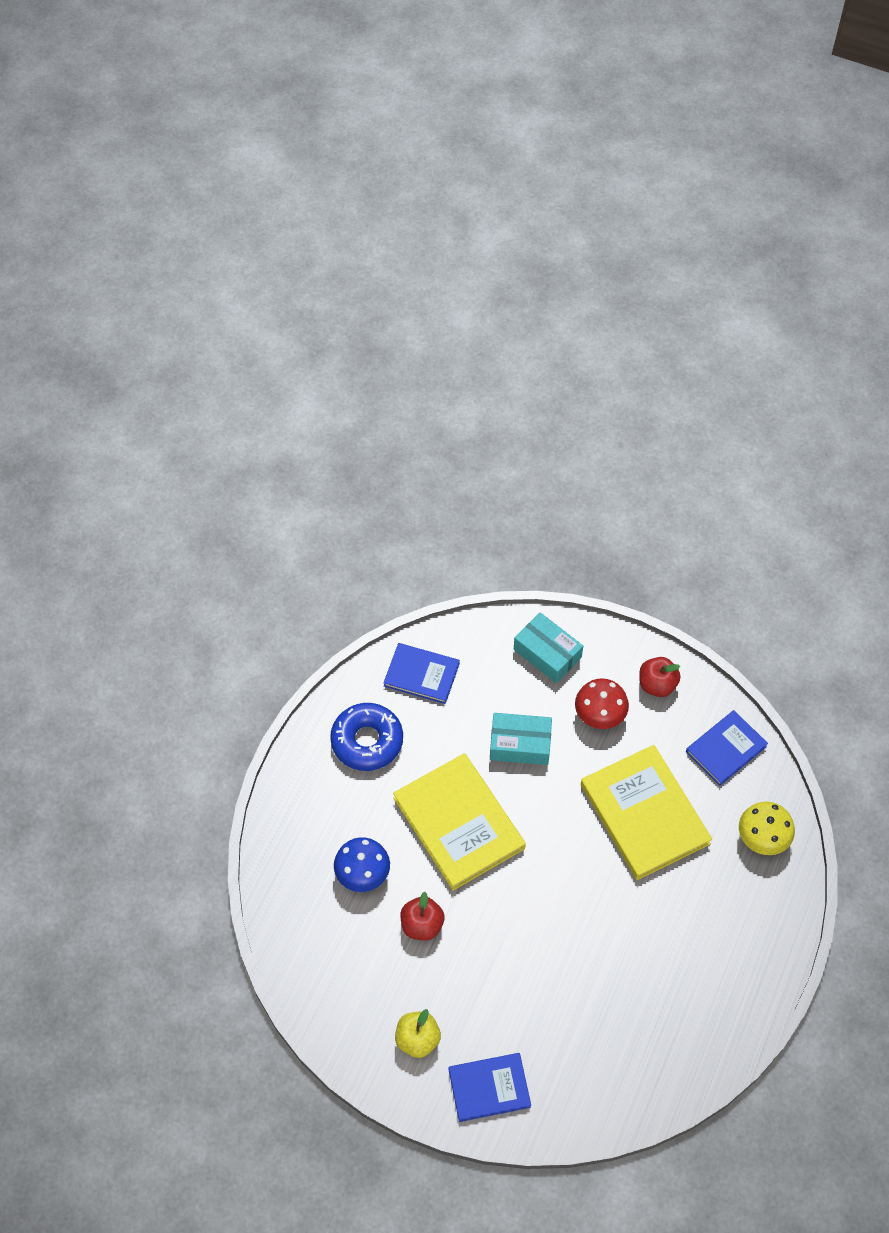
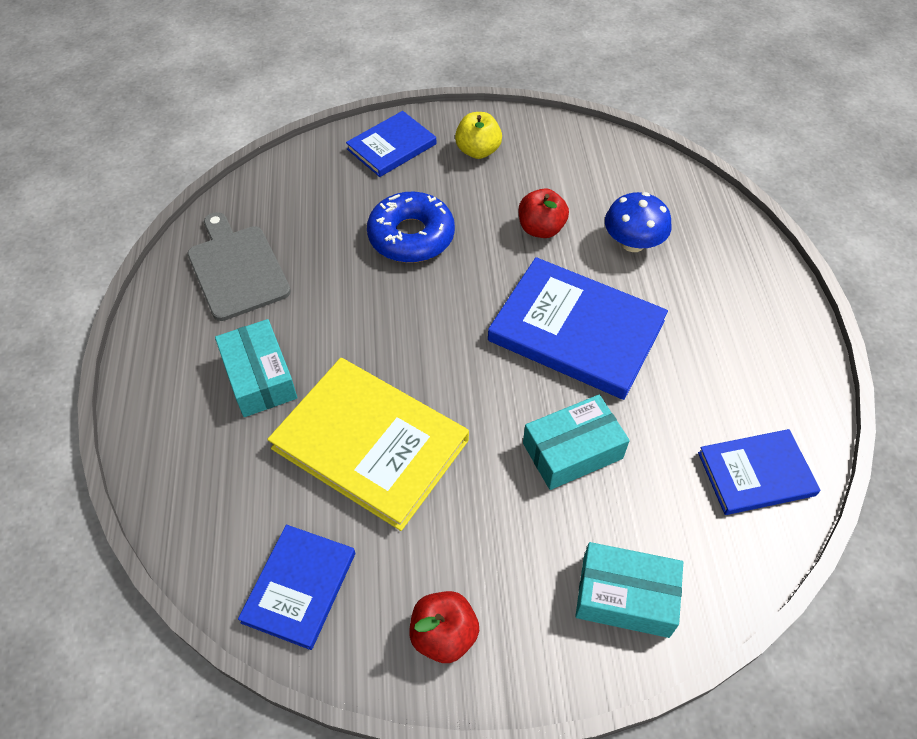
camera: 150 degrees right, 5 degrees down
blue donut [330,703,403,771] -> blue donut moved to [367,192,455,263]
yellow book [393,753,526,891] -> blue book [488,257,668,400]
red mushroom [575,678,629,729] -> none
yellow mushroom [739,801,795,855] -> none
none -> grey cutting board [187,212,291,321]
none -> turquoise box [215,319,297,417]

